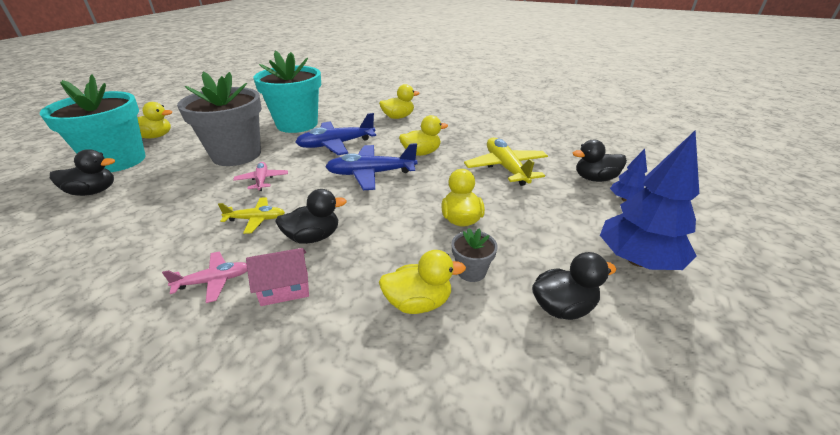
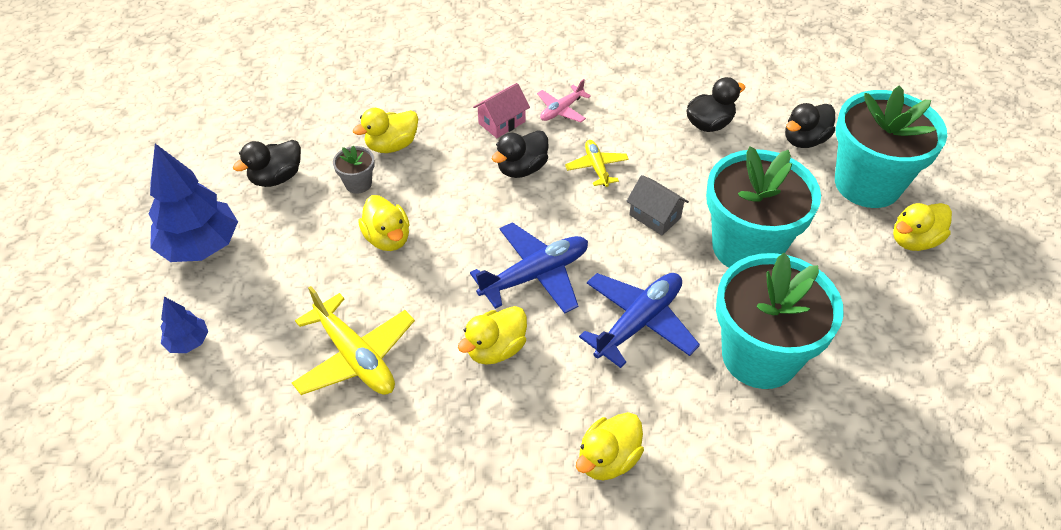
camera: 155 degrees right, 15 degrees up
grey flower pot [177,71,262,166] -> turquoise flower pot [706,146,821,268]
yellow plane [218,197,285,234] -> yellow plane turned 105 degrees clockwise [565,140,629,187]
pink plane [233,162,288,191] -> grey house [627,175,689,235]
black duck [573,140,627,182] -> black duck moved to [686,77,745,132]

